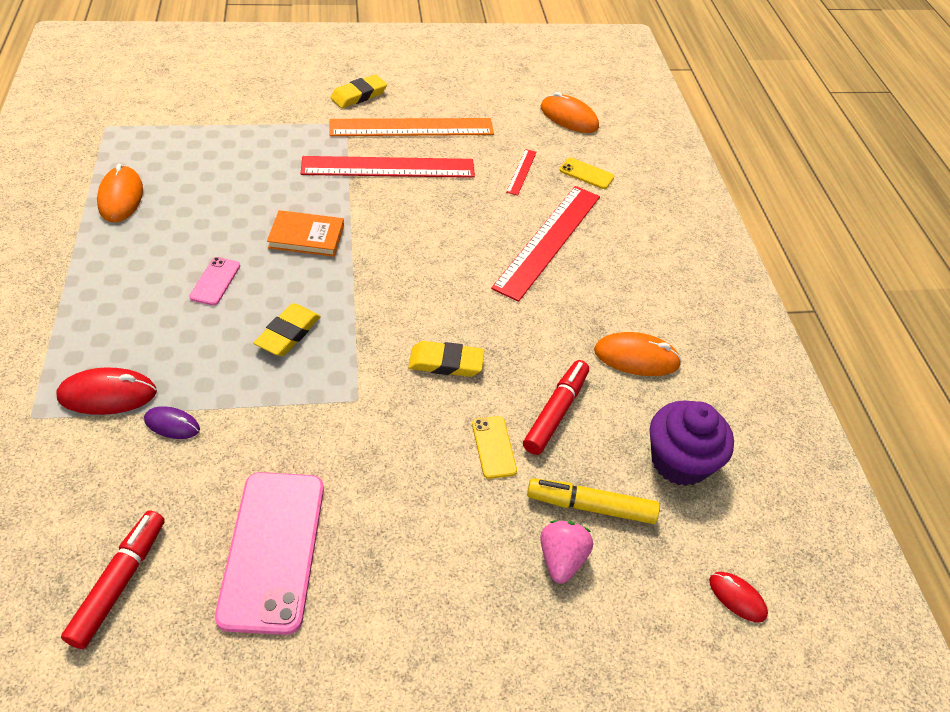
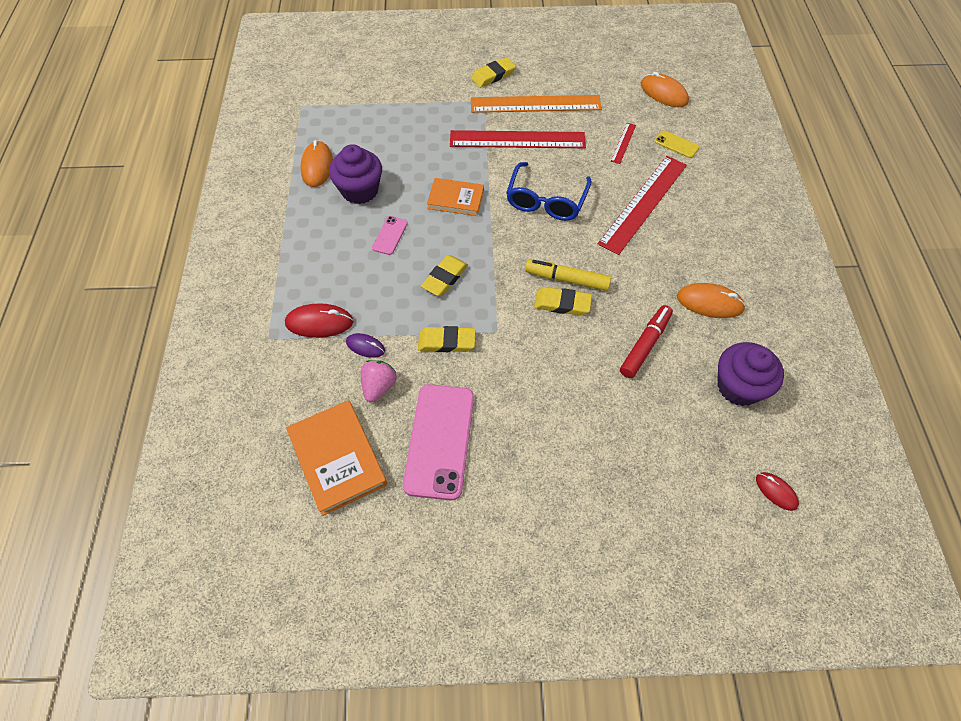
camera: 10 degrees right, 10 degrees up
red marker [61,510,165,649] -> orange book [286,400,387,516]
yellow phone [472,416,517,479] -> none
yellow marker [527,478,660,524] -> yellow marker moved to [525,260,611,291]
pink strawberry [540,520,593,584] -> pink strawberry moved to [361,360,397,402]
none -> purple cupcake [329,144,382,204]
none -> yellow eraser [418,326,475,352]
none -> blue glasses [506,162,592,221]

